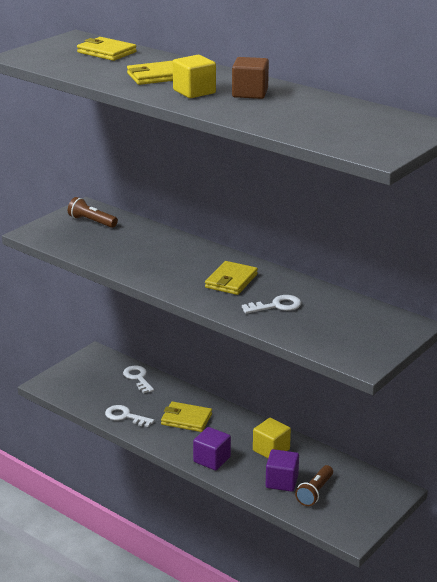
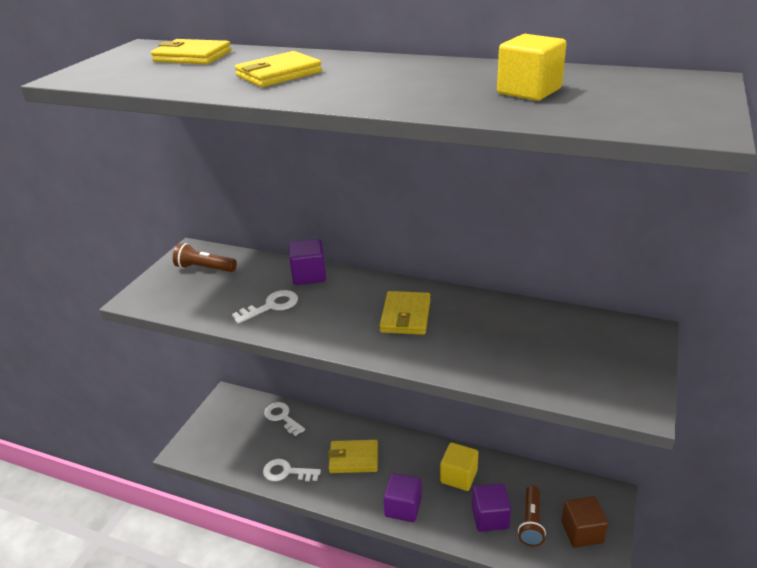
camera: 15 degrees left, 5 degrees up
yellow cube [173,55,216,98] -> yellow cube moved to [497,34,566,101]
brown cube [232,57,269,99] -> brown cube moved to [561,496,608,548]
white key [242,295,302,314] -> white key moved to [232,290,298,324]
none -> purple cube [289,239,326,285]

